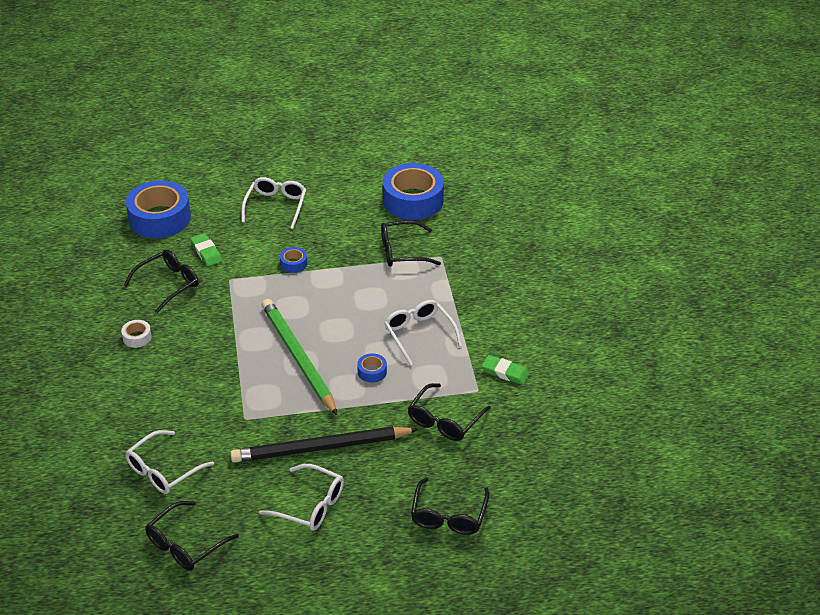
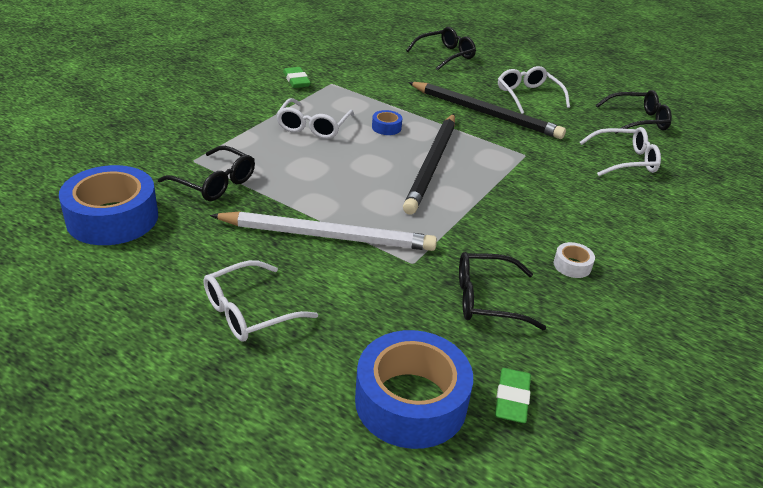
camera: 140 degrees left, 5 degrees down
green eraser [190,233,222,266] -> green eraser moved to [495,368,531,423]
green pencil [262,299,337,415] -> black pencil [403,114,455,214]
blue tape [280,247,307,273] -> white pencil [210,211,437,251]
black glasses [408,383,491,441] -> none

